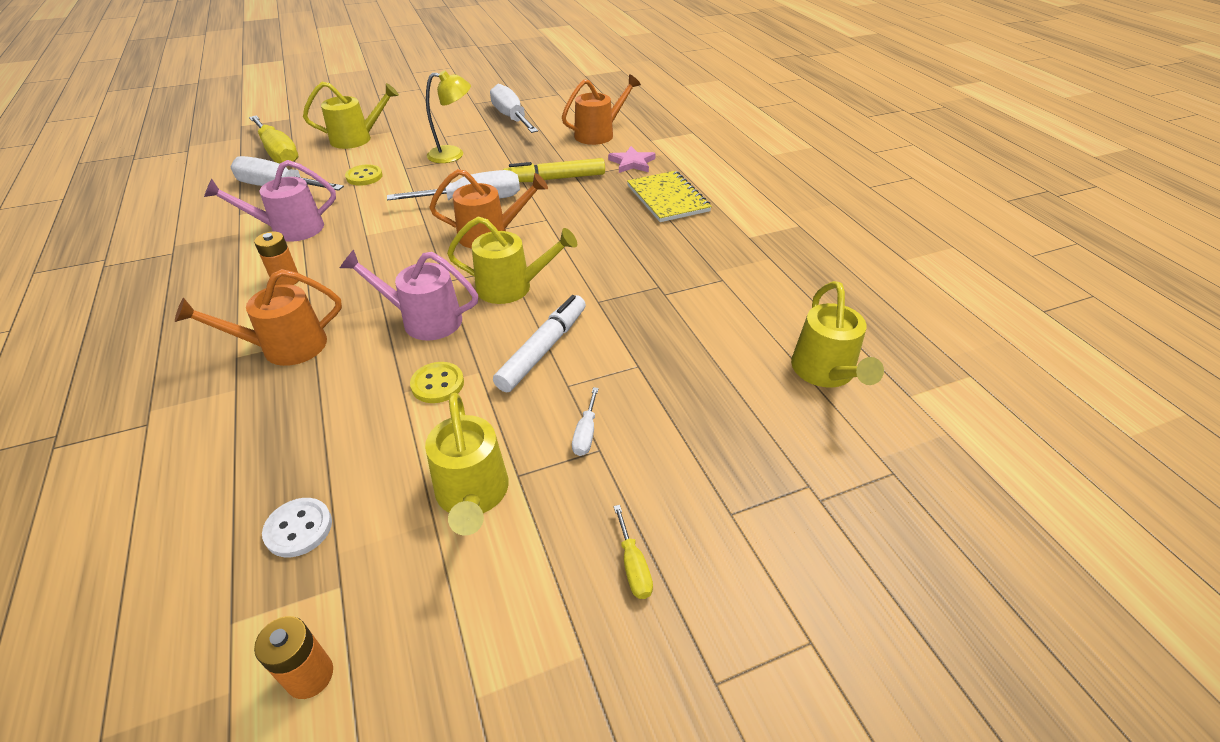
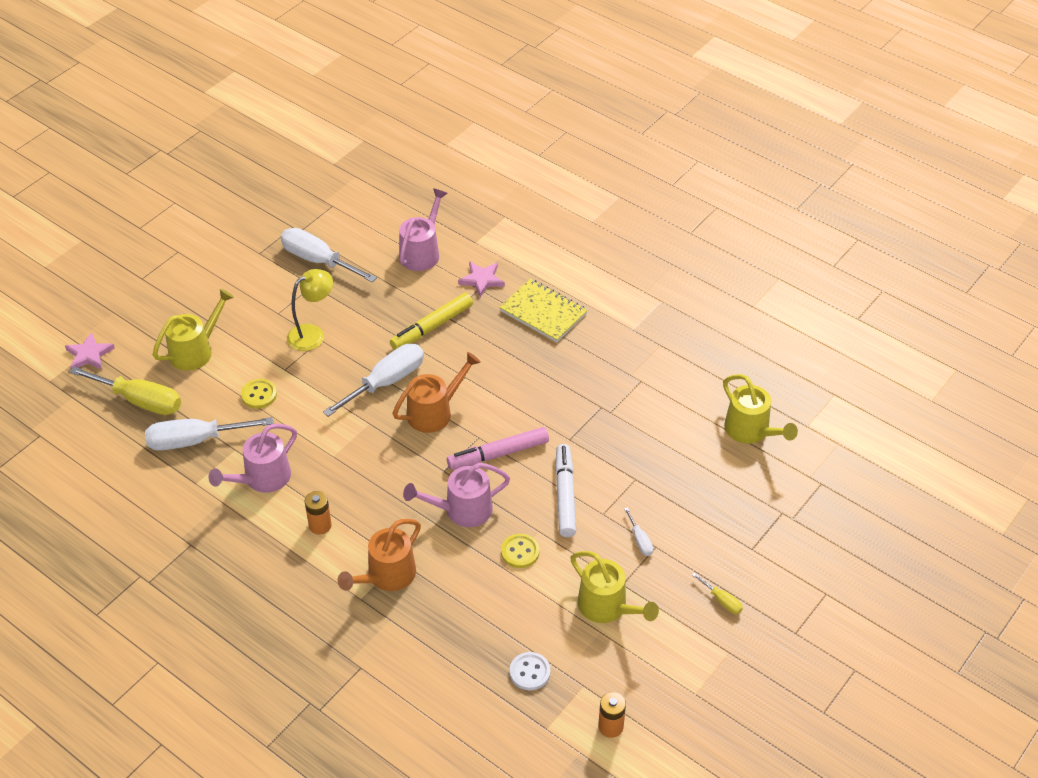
camera: 30 degrees left, 5 degrees up
yellow watering can [447,217,577,304] -> pink marker [447,427,549,470]
orange watering can [562,74,641,145] -> pink watering can [399,188,448,271]
none -> pink star [65,332,115,370]

